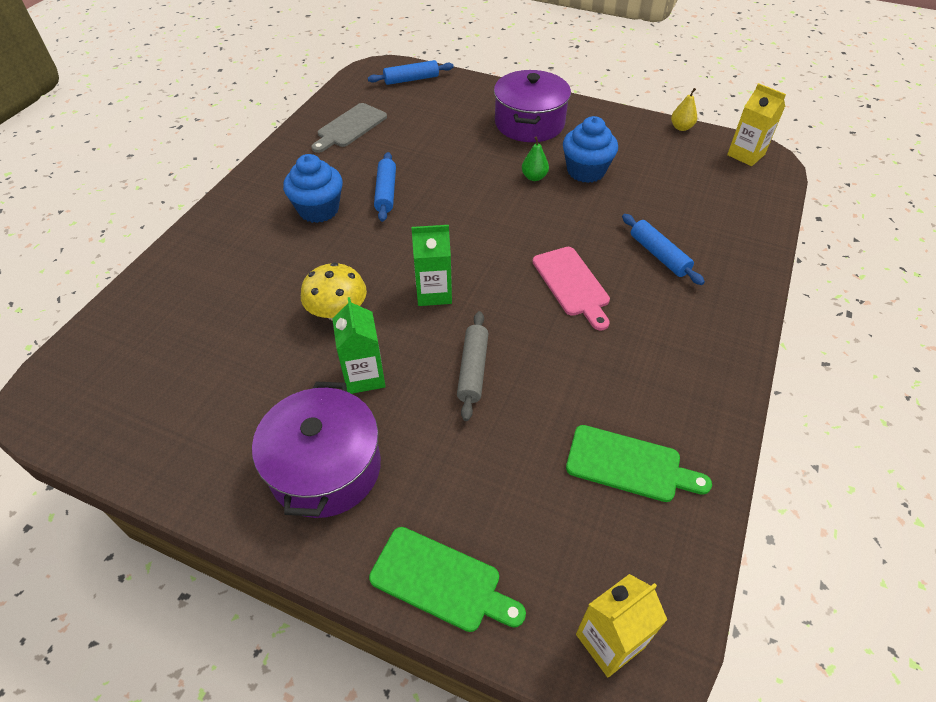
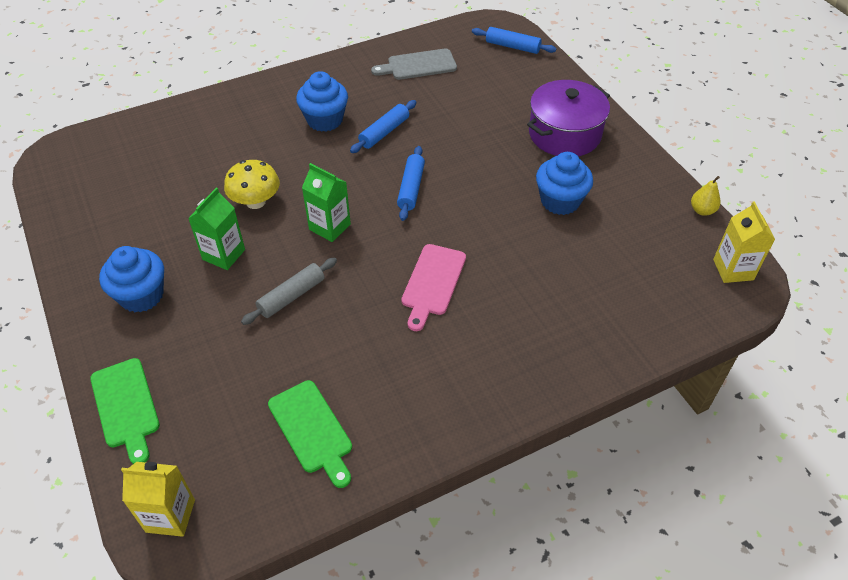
camera: 40 degrees right, 0 degrees up
purple pot [252,382,381,518] -> blue cupcake [99,246,164,312]
green pear [522,136,549,181] -> none
blue rolling pin [622,214,705,285] -> blue rolling pin moved to [397,146,425,221]

